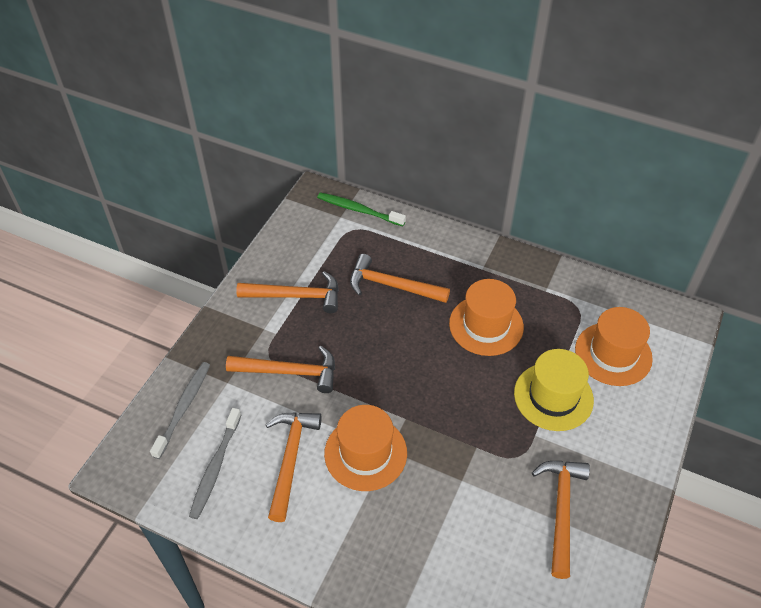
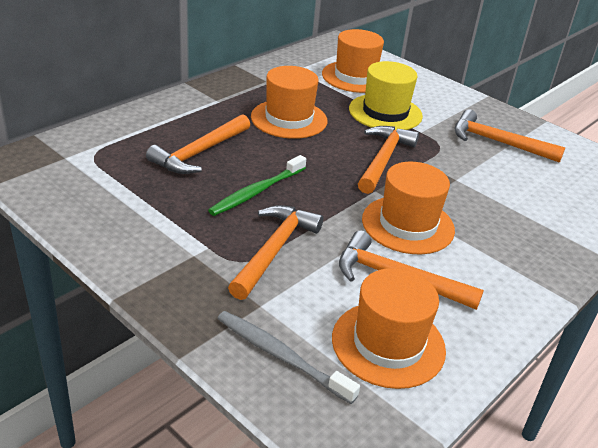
camera: 75 degrees left, 15 degrees down
grey toothbrush [189,408,241,519] -> orange hat [332,268,446,389]
orange hammer [236,271,339,313] -> orange hammer moved to [358,126,419,194]
green toothbrush [317,192,406,226] -> green toothbrush moved to [208,155,306,216]

